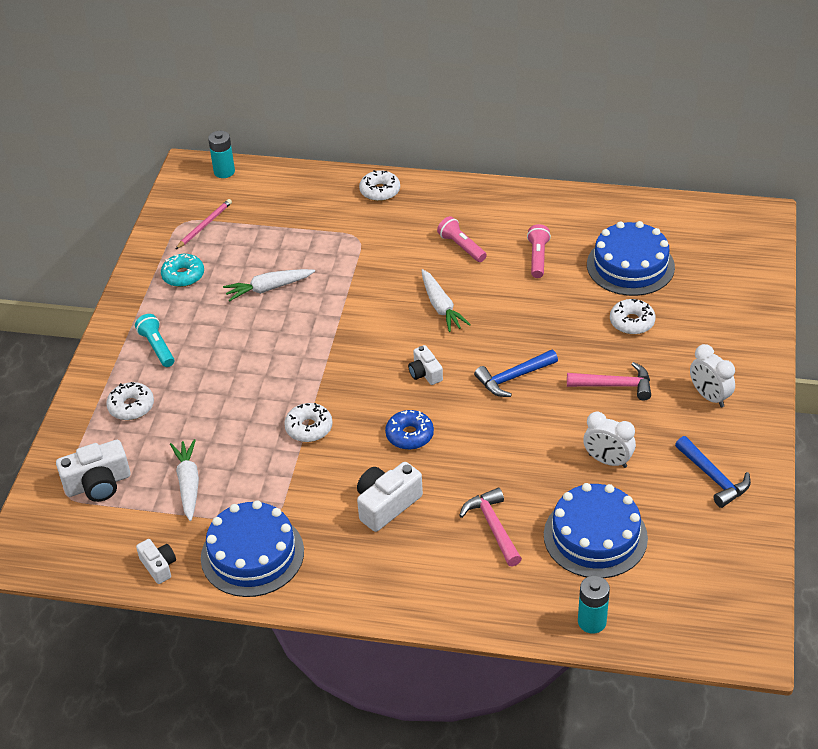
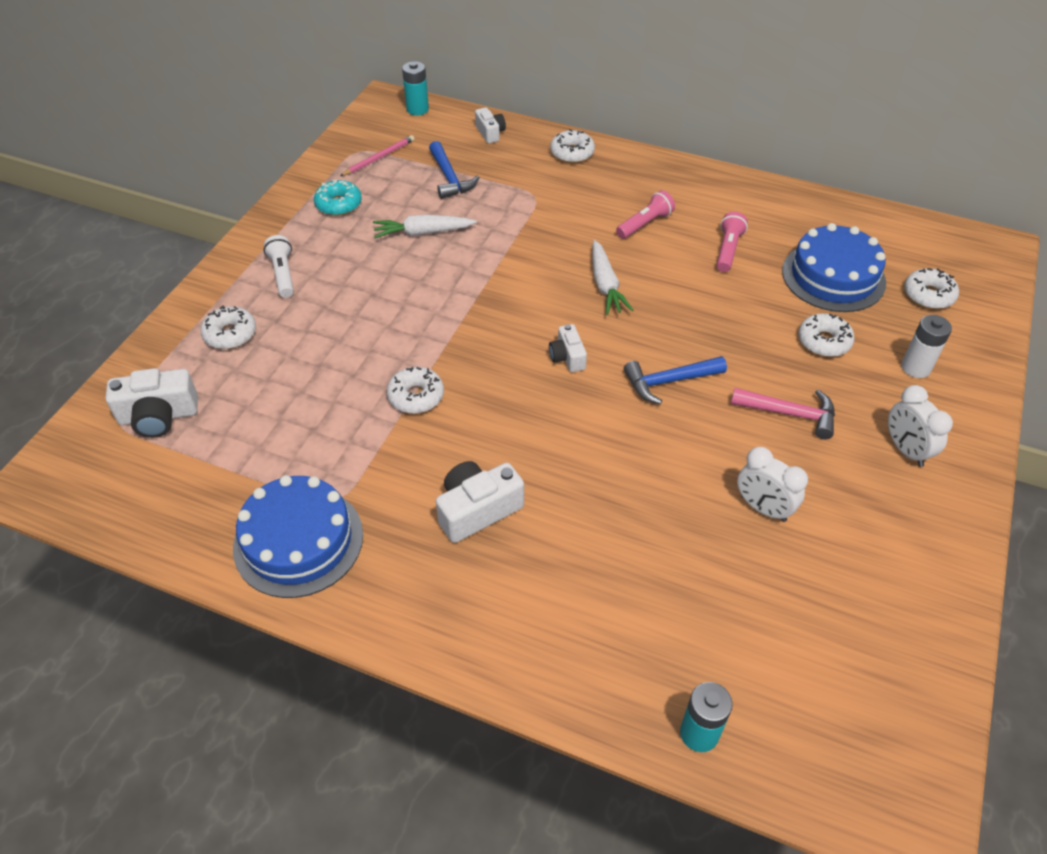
camera: 10 degrees right, 5 degrees up
turquoise flashlight [135,314,174,367] -> white flashlight [264,235,294,298]
white camera [136,539,176,584] -> white camera moved to [475,107,506,143]
white carrot [170,439,199,521] -> none
blue donut [385,410,434,450] -> none
pink flashlight [437,216,487,262] -> pink flashlight turned 75 degrees clockwise [616,190,675,239]
pink hammer [459,488,522,567] -> none
blue cake [544,483,648,578] -> none
blue hammer [675,436,751,508] -> blue hammer moved to [429,141,480,199]
none -> white battery [901,315,952,378]
none -> white donut [904,268,959,309]

